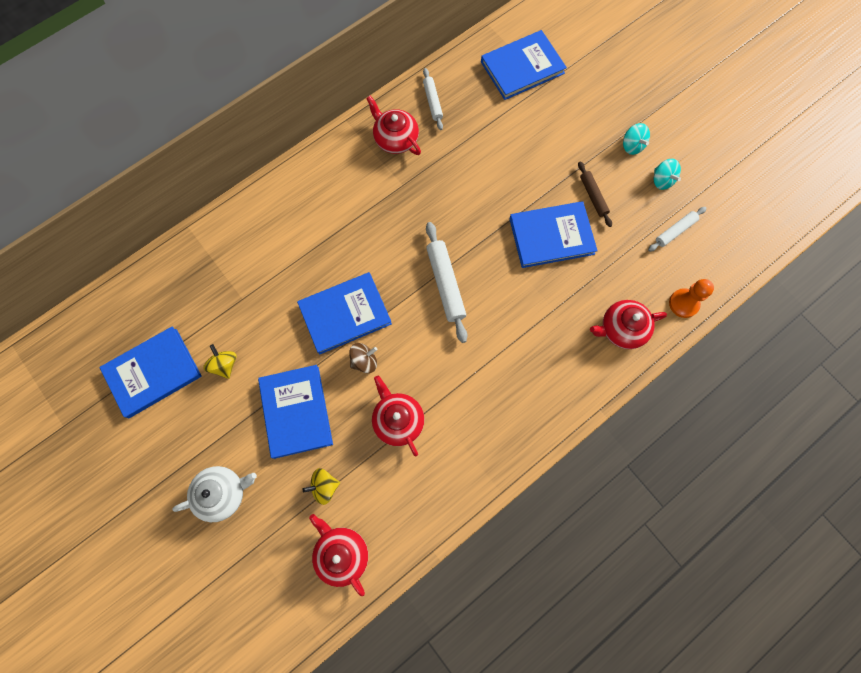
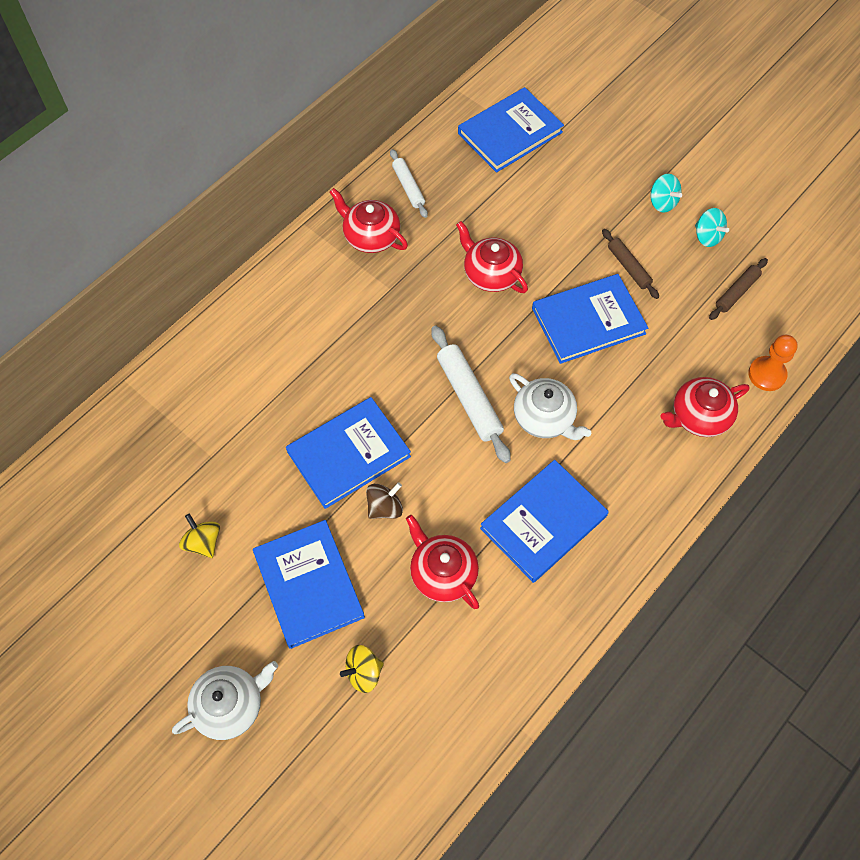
camera: 10 degrees left, 10 degrees down
blue book [99,326,202,418] -> blue book moved to [480,460,609,583]
red teapot [309,514,368,596] -> red teapot moved to [456,221,528,293]
white rolling pin [648,207,707,252] -> brown rolling pin [709,258,768,320]
none -> white teapot [509,373,591,440]

